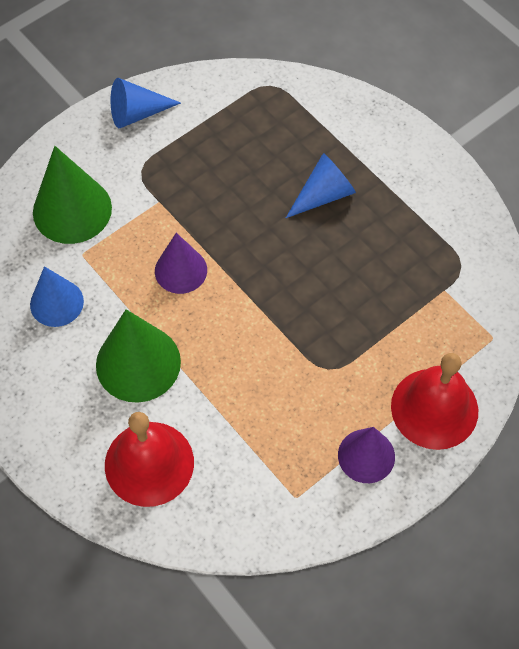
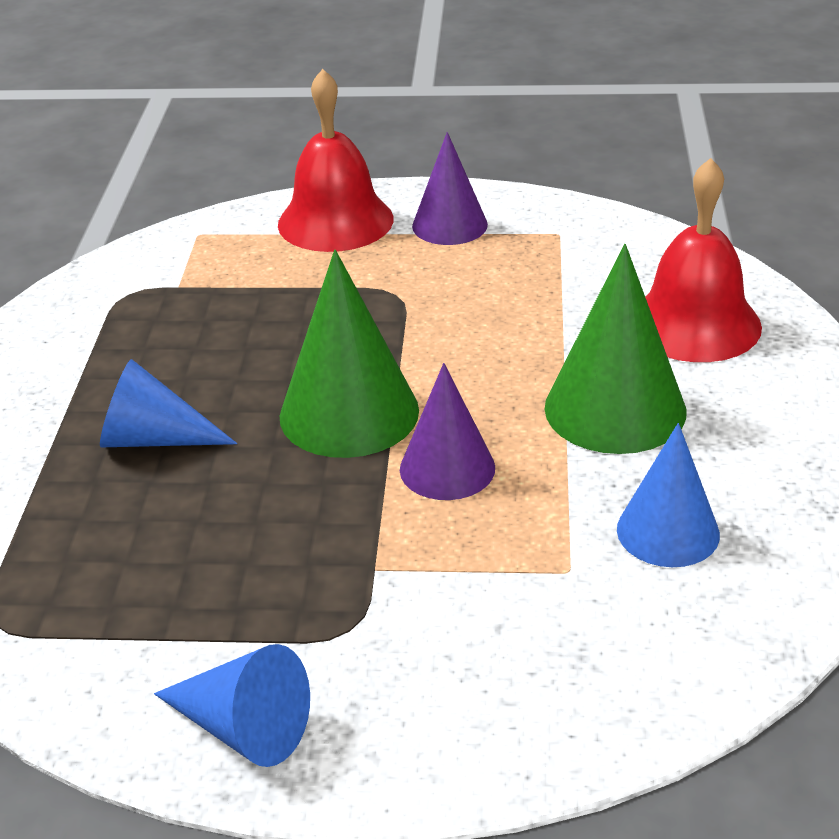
camera: 135 degrees left, 25 degrees down
green cone [33,146,112,244] -> green cone moved to [280,250,419,458]

